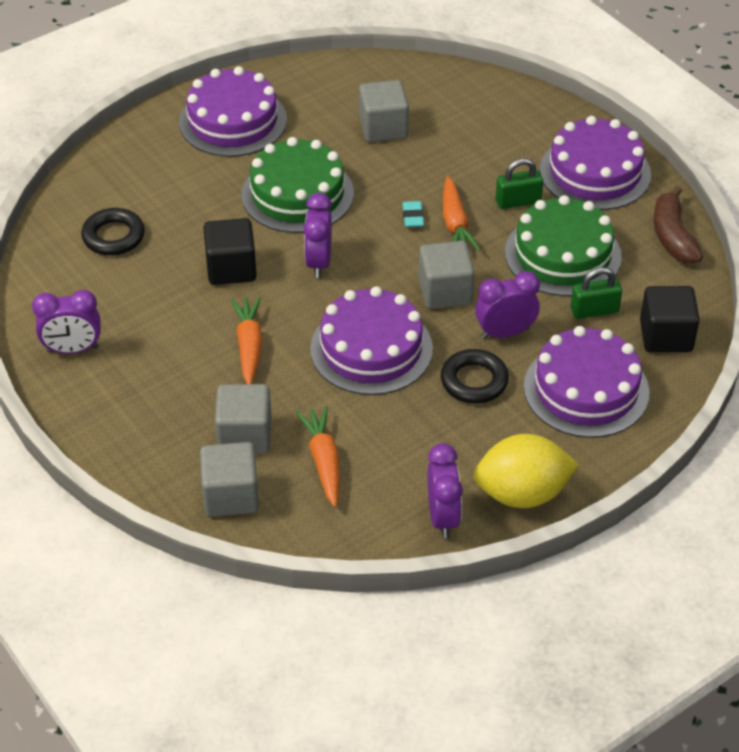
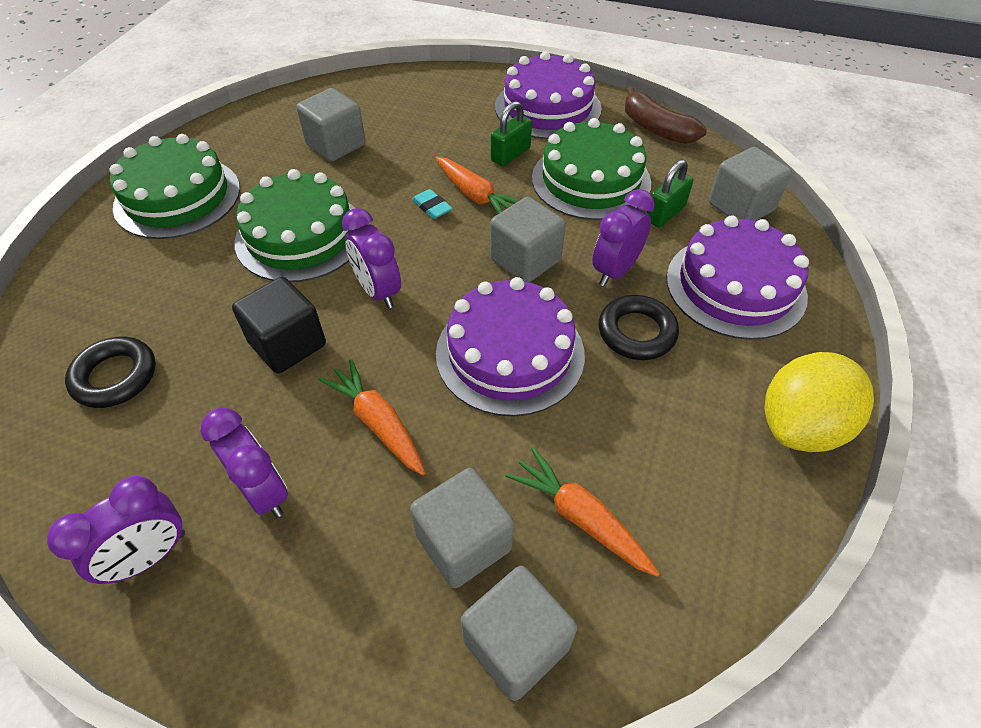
camera: 35 degrees left, 5 degrees up
purple cake [179,66,287,157] -> green cake [109,134,240,239]
purple clock [427,443,463,538] -> purple clock moved to [201,408,288,518]
black cube [640,286,700,352] -> grey cube [709,147,792,221]

